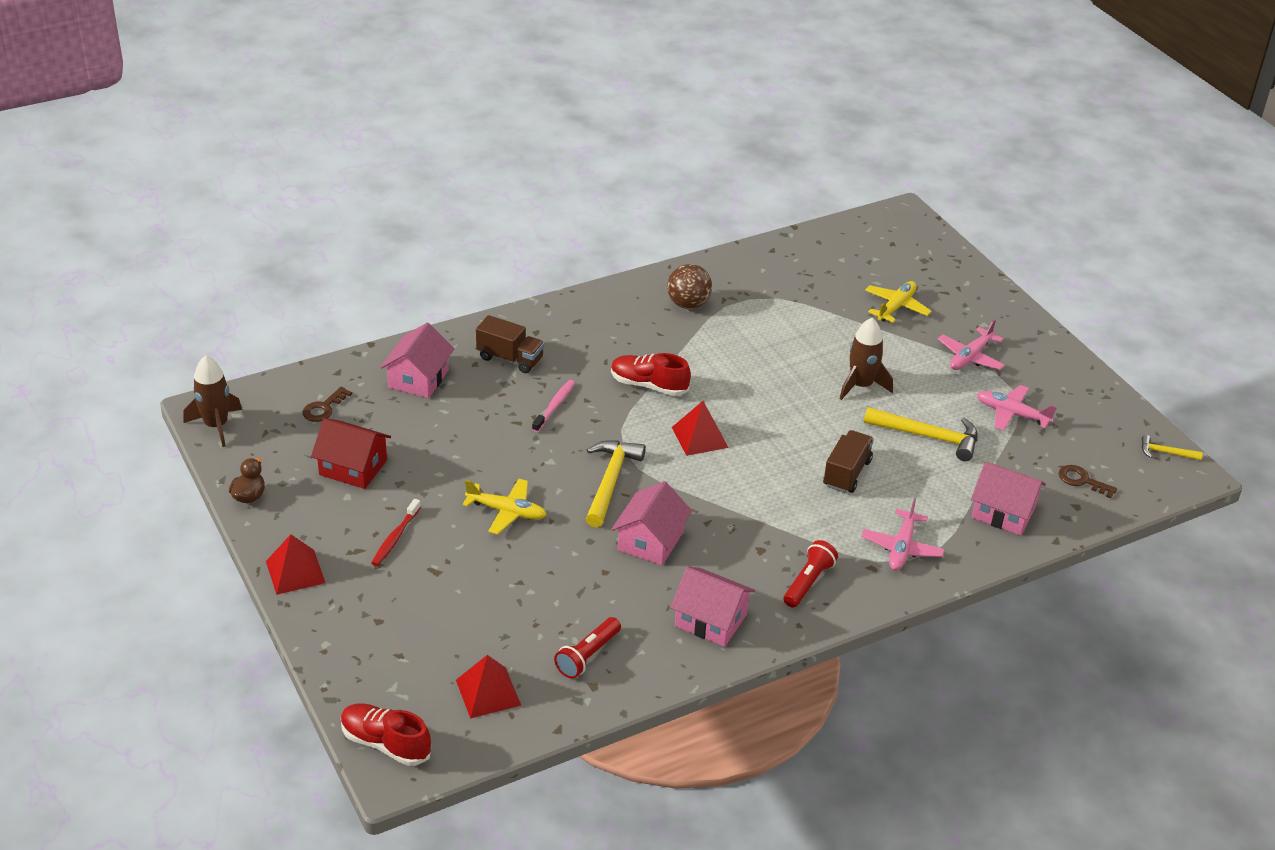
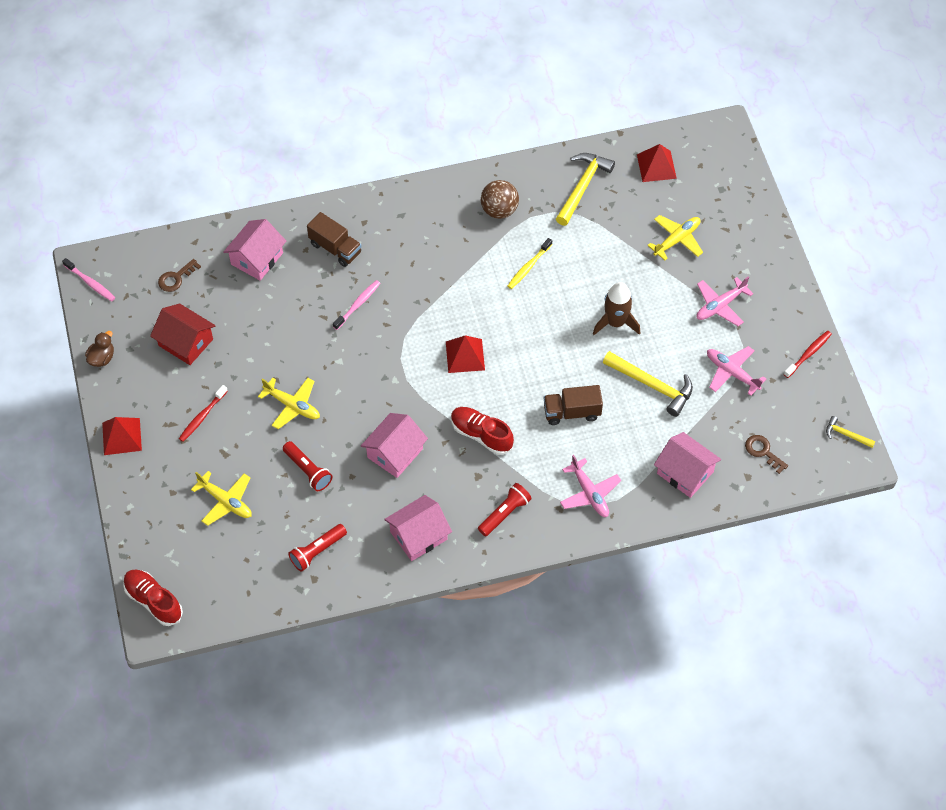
camera: 15 degrees right, 20 degrees up
brown rocket [183,355,242,447] -> pink toothbrush [62,258,115,301]
red pyramid [456,655,521,719] -> red pyramid moved to [637,144,677,182]
yellow hammer [586,440,646,528] -> yellow hammer moved to [556,153,615,226]
red shoe [611,353,691,396] -> red shoe moved to [451,407,514,455]
pink house [670,567,755,647] -> pink house turned 75 degrees counterclockwise [384,495,452,561]
brown truck [823,430,874,493] -> brown truck turned 135 degrees counterclockwise [544,385,603,425]
pink plane [861,498,945,570] -> pink plane turned 60 degrees counterclockwise [560,455,621,517]
none -> yellow plane [191,471,252,526]
none -> red flashlight [283,441,332,491]
none -> yellow toothbrush [508,238,552,289]
none -> red toothbrush [784,331,832,378]

